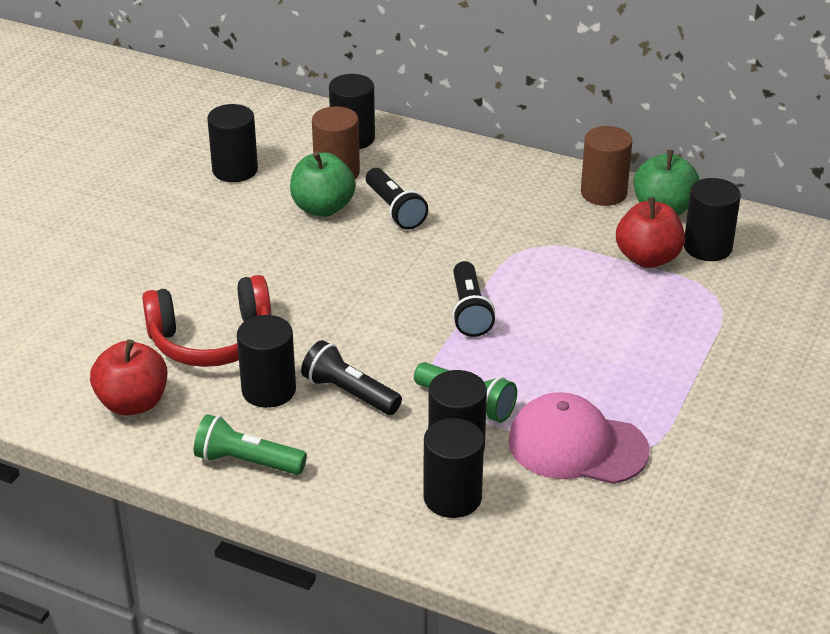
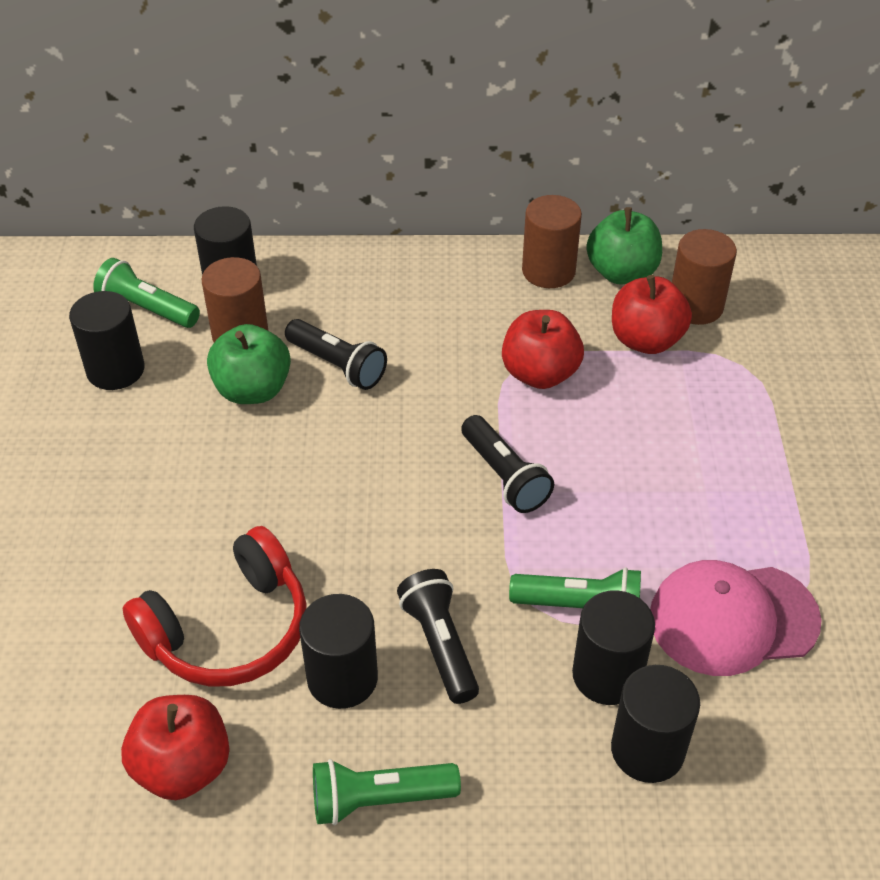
camera: 25 degrees left, 10 degrees up
black flashlight [301,340,402,415] -> black flashlight turned 60 degrees clockwise [397,569,479,704]
black cylinder [684,178,741,261] -> brown cylinder [672,229,737,325]
none -> green flashlight [93,258,200,328]
none -> red apple [502,310,584,389]

